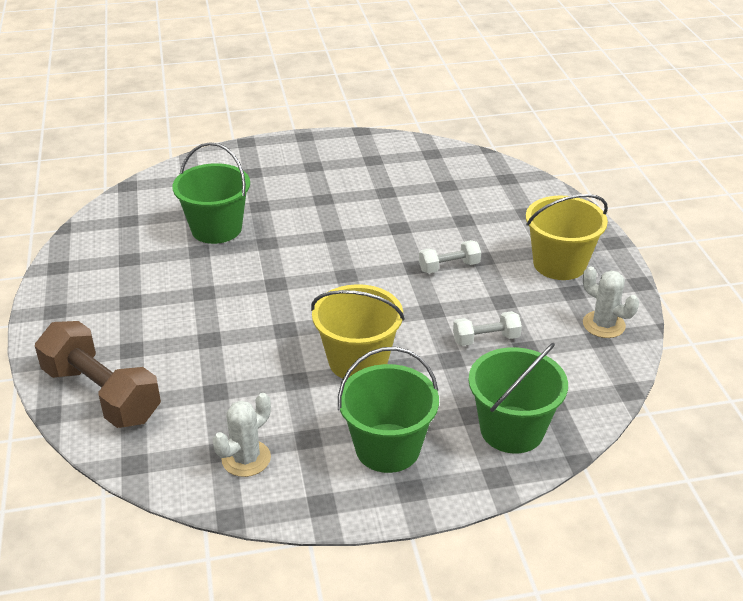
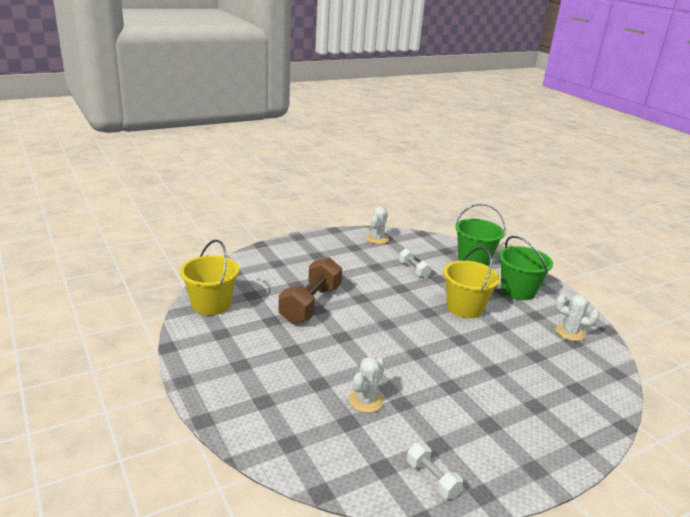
camera: 110 degrees left, 10 degrees down
brown dumbbell [35,321,161,428] -> brown dumbbell moved to [279,257,342,324]
green bucket [172,142,250,244] -> white cactus [349,357,385,413]
white dumbbell [419,240,481,274] -> white dumbbell moved to [407,443,463,499]
yellow bucket [526,194,608,280] -> yellow bucket moved to [180,240,240,315]

